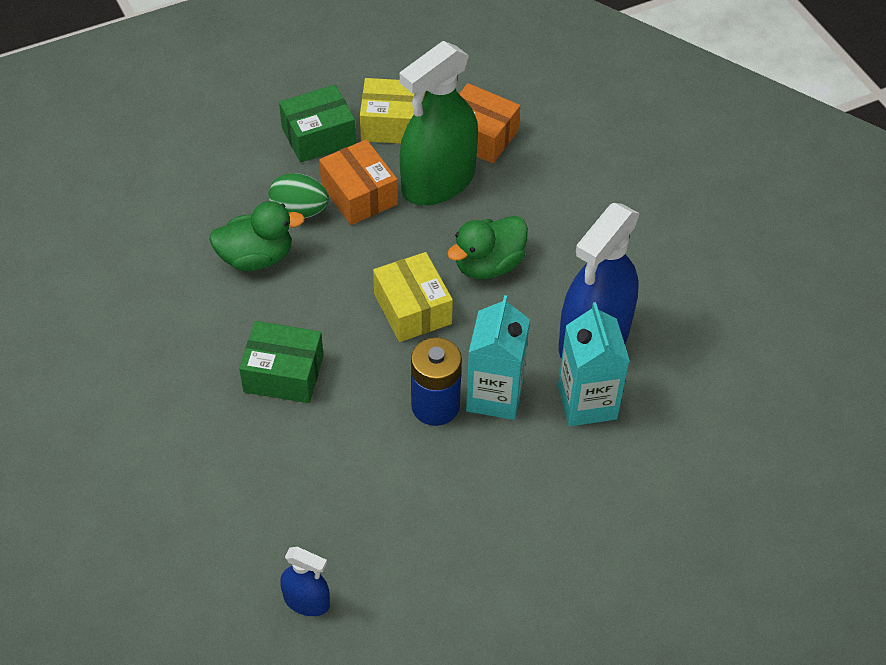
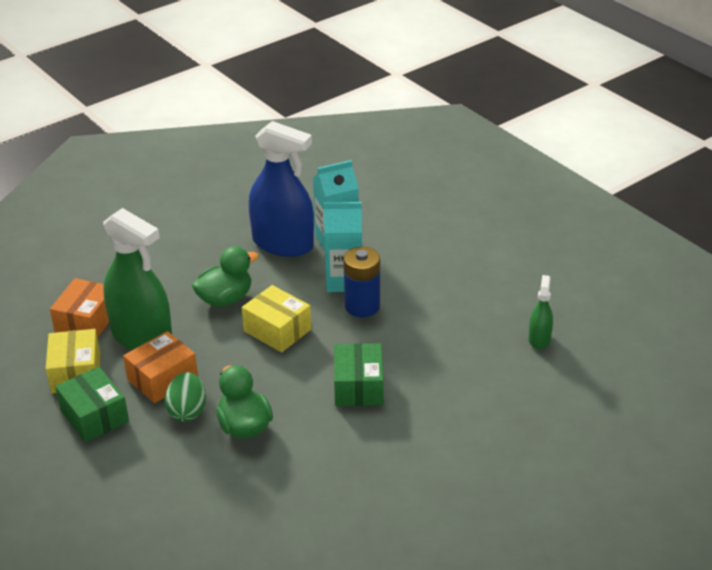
camera: 100 degrees left, 15 degrees down
blue spray bottle [280,547,330,616] -> green spray bottle [529,275,553,349]
yellow box [373,252,453,342] -> yellow box turned 75 degrees clockwise [242,285,311,352]
green duck [447,216,528,279] -> green duck turned 75 degrees counterclockwise [192,246,258,307]

